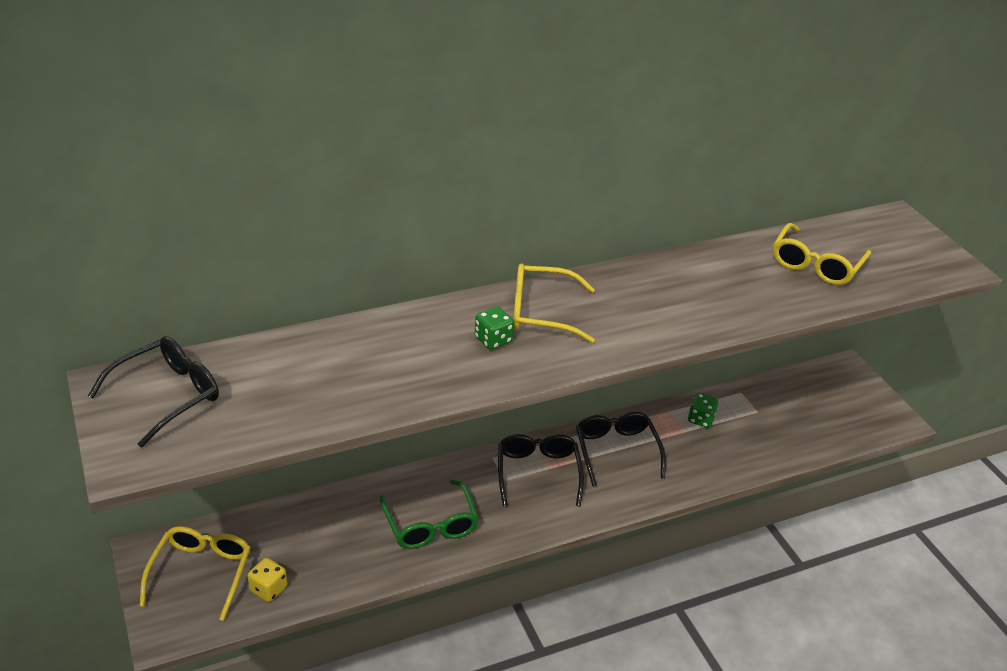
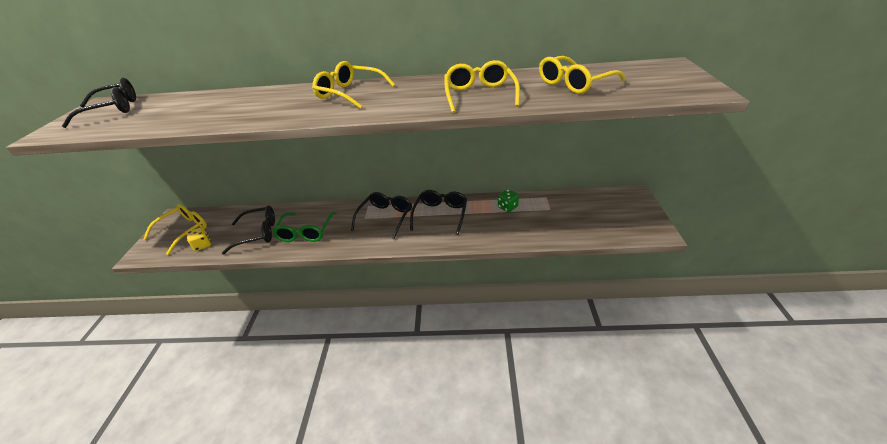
camera: 30 degrees right, 0 degrees up
green dice [475,306,514,350] -> none
none -> black glasses [222,205,275,255]
none -> yellow glasses [444,60,520,113]

